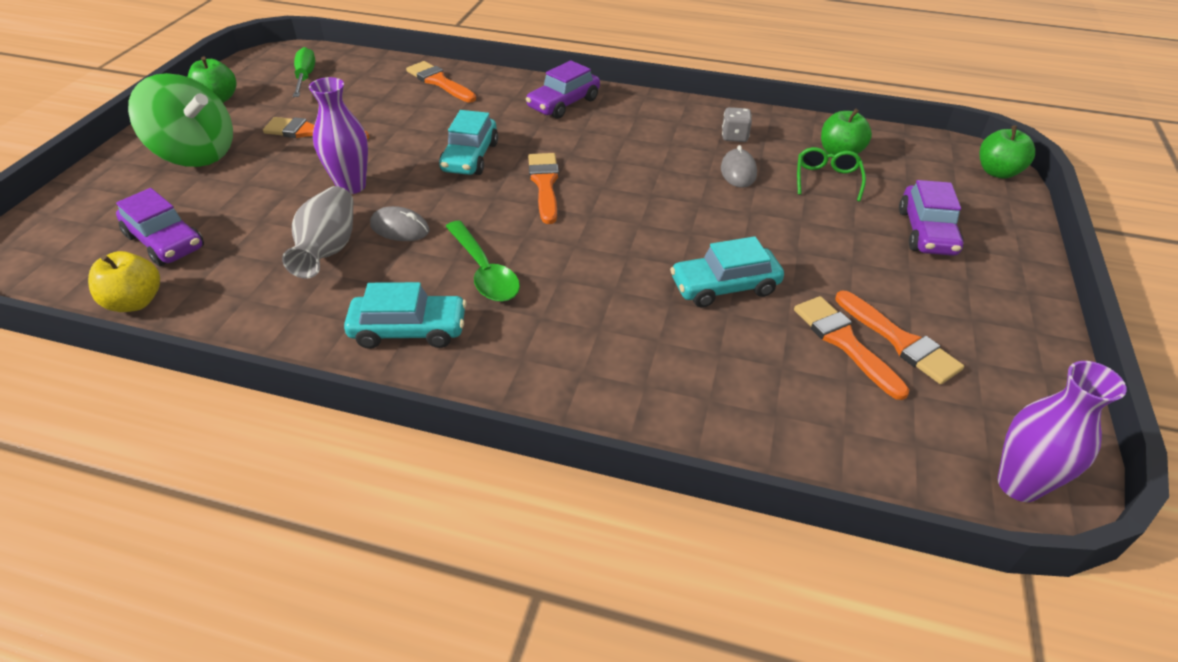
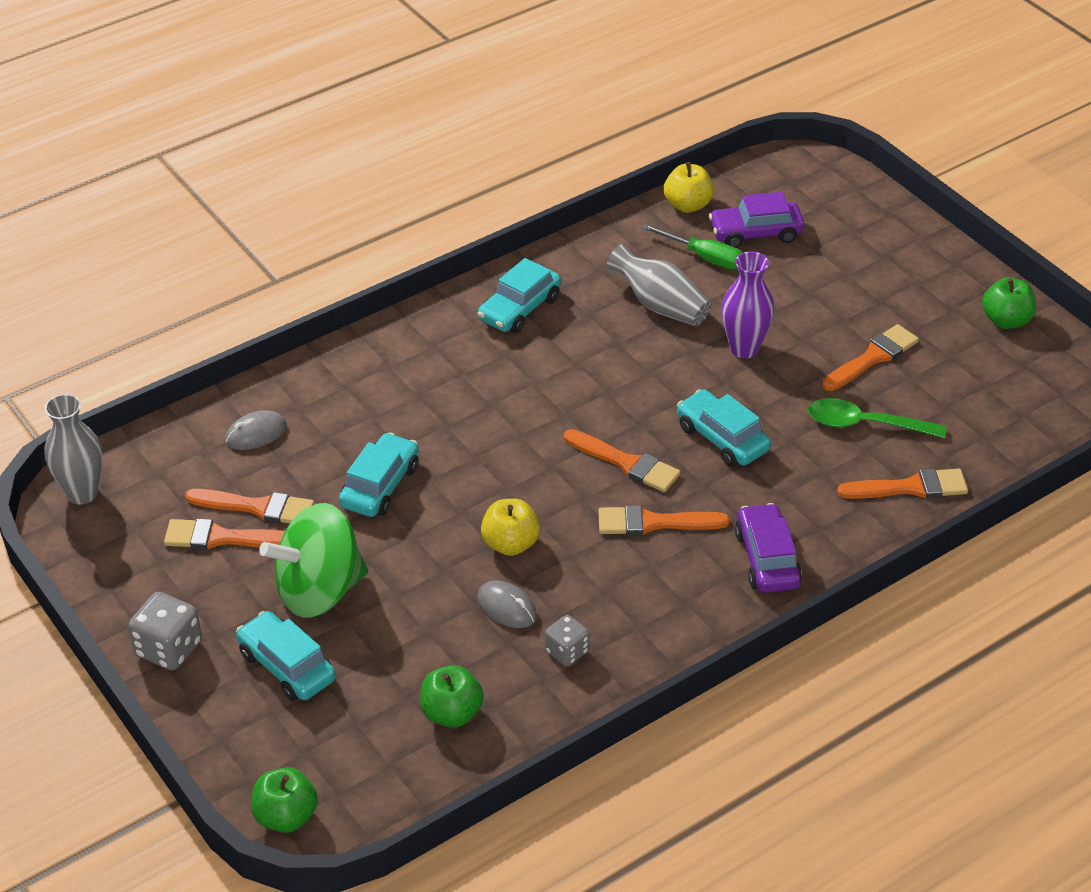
camera: 130 degrees right, 0 degrees up
green spinning top [128,73,233,167] -> green spinning top moved to [259,503,368,618]
green screwdriver [293,47,315,97] -> green screwdriver moved to [642,224,743,270]
grey mouse [370,206,430,241] -> grey mouse moved to [225,410,287,450]
green spoon [445,221,520,302] -> green spoon moved to [808,398,946,438]
green glasses [797,147,866,202] -> none
purple car [899,180,963,256] -> turquoise car [236,611,336,701]
purple vase [998,361,1127,502] -> grey vase [44,394,102,504]
none -> grey dice [128,592,202,671]
none -> yellow apple [481,499,540,556]
none -> orange brush [598,505,730,535]

